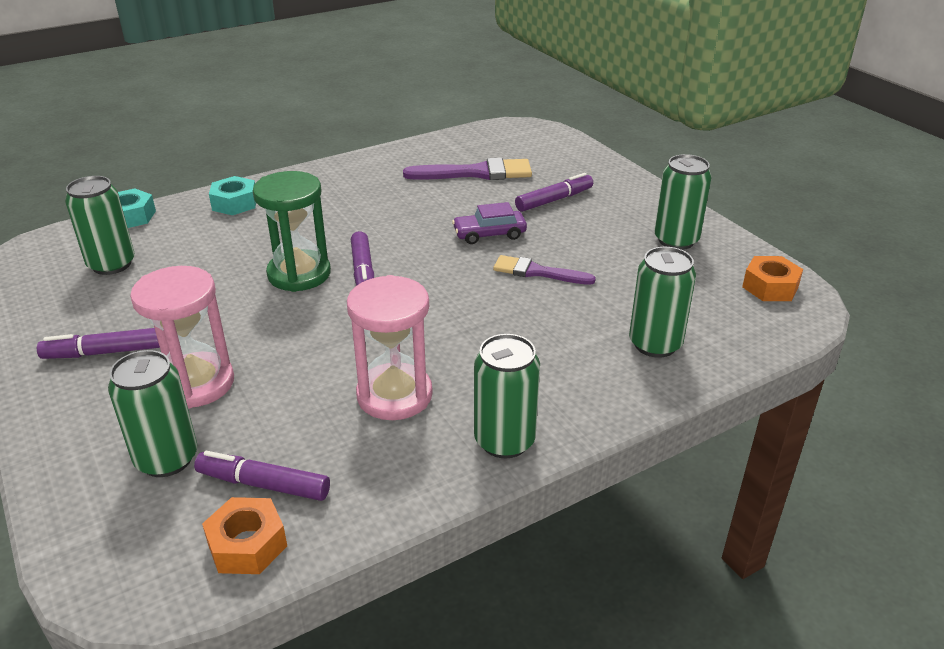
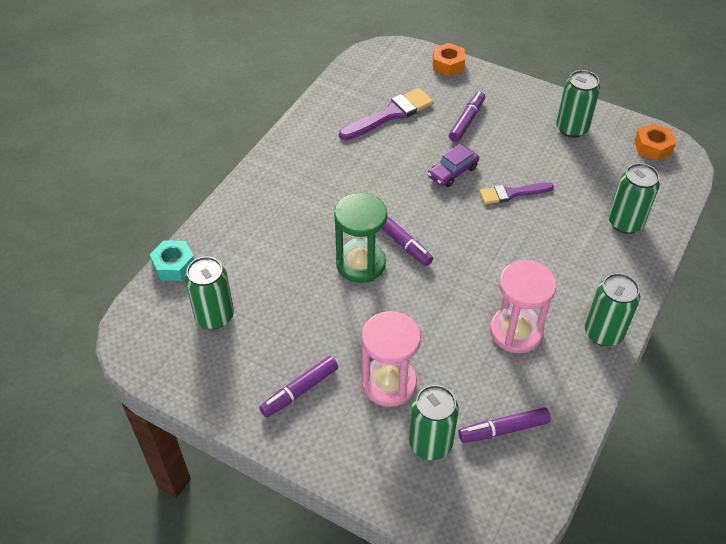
camera: 30 degrees left, 15 degrees up
orange nut [202,497,287,574] -> orange nut moved to [433,43,465,76]
turquoise nut [209,176,256,215] -> none

